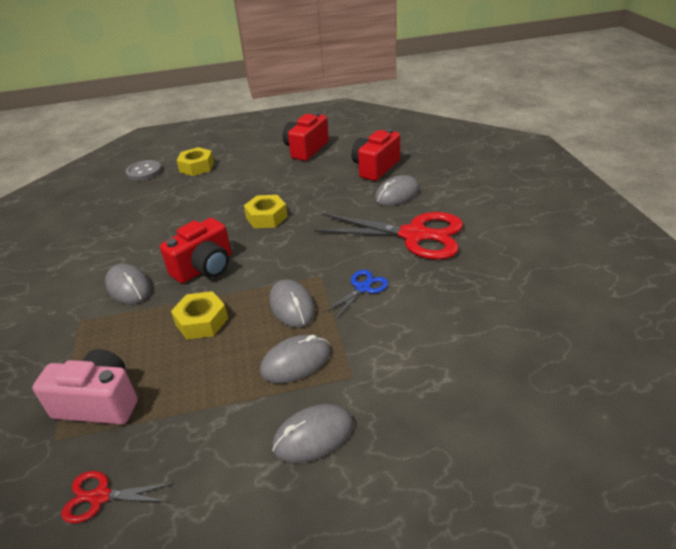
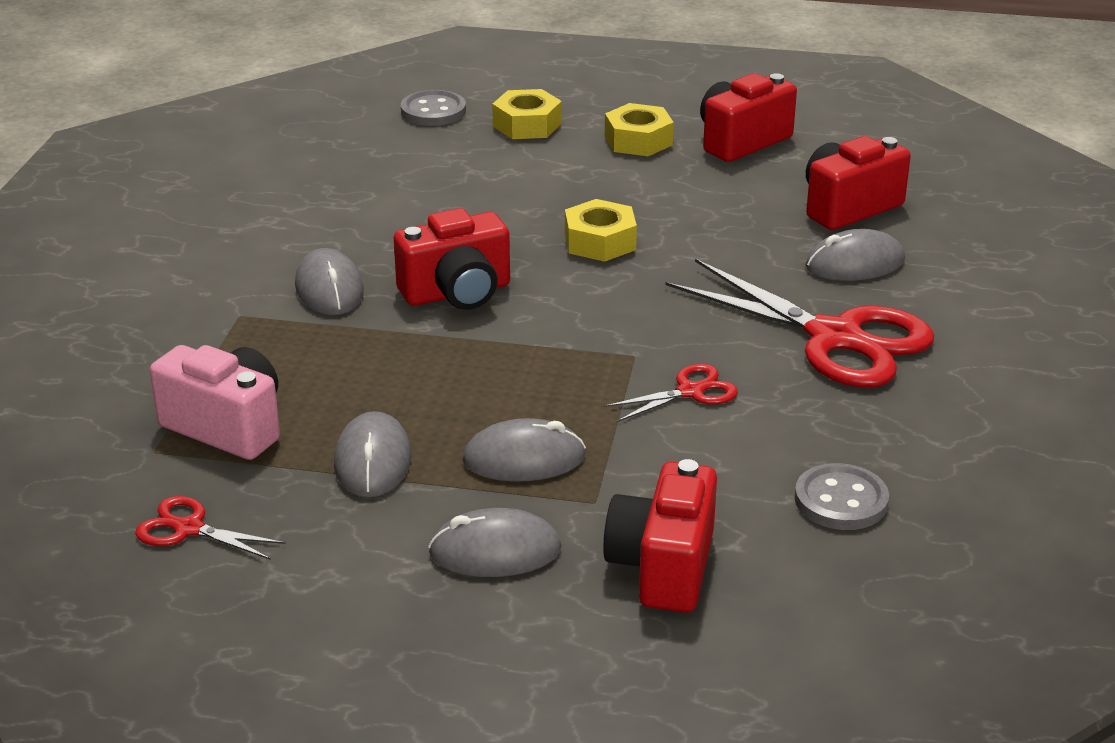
camera: 20 degrees right, 5 degrees down
yellow nut [171,291,228,340] -> yellow nut moved to [605,103,674,156]
grey mouse [269,279,315,328] -> grey mouse moved to [334,411,411,497]
blue scissors [323,270,388,320] -> red scissors [604,364,738,422]
none -> red camera [603,459,717,613]
none -> grey button [795,463,889,530]

